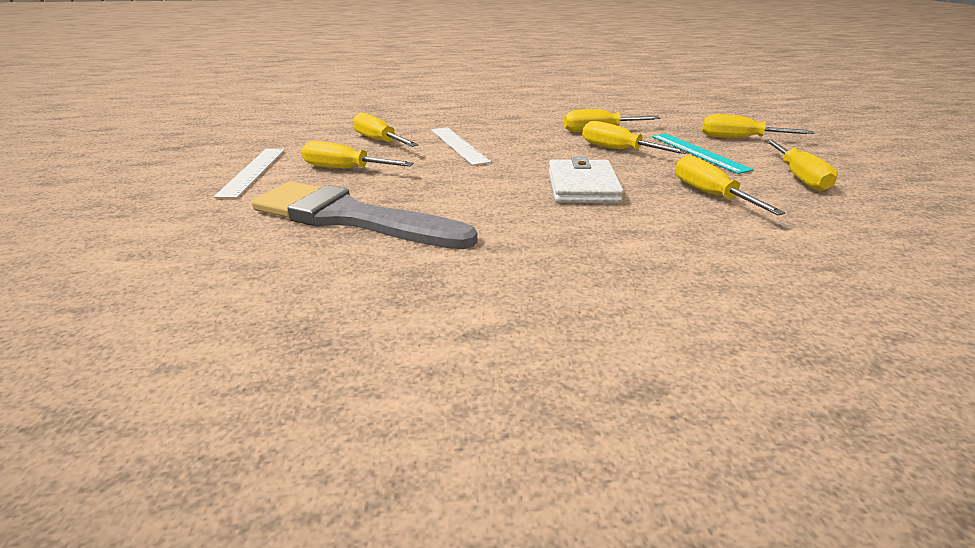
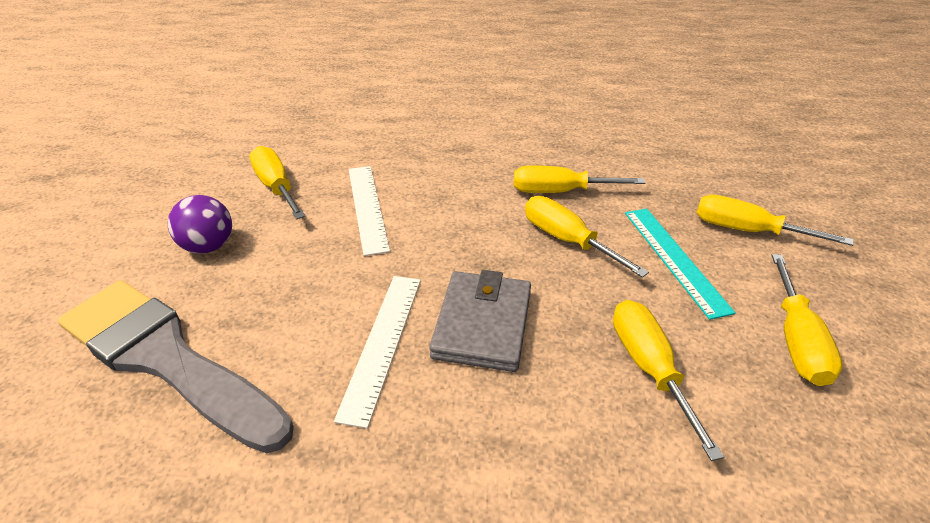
camera: 10 degrees right, 10 degrees up
white ruler [214,149,285,198] -> white ruler moved to [334,276,421,428]
yellow screwdriver [302,141,414,168] -> purple ball [168,195,232,253]
white wallet [549,156,624,203] -> grey wallet [429,270,531,372]

